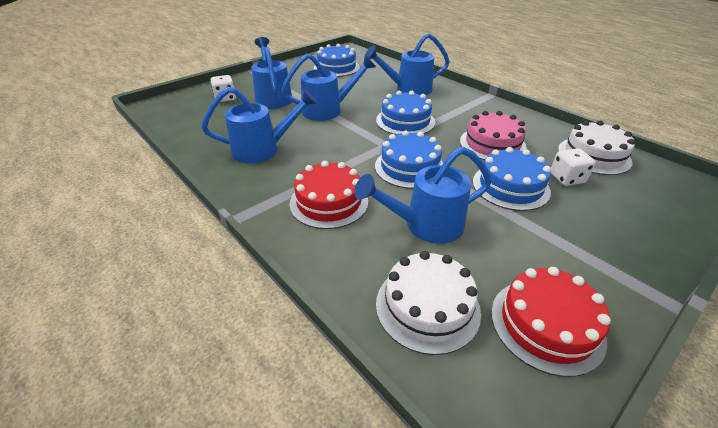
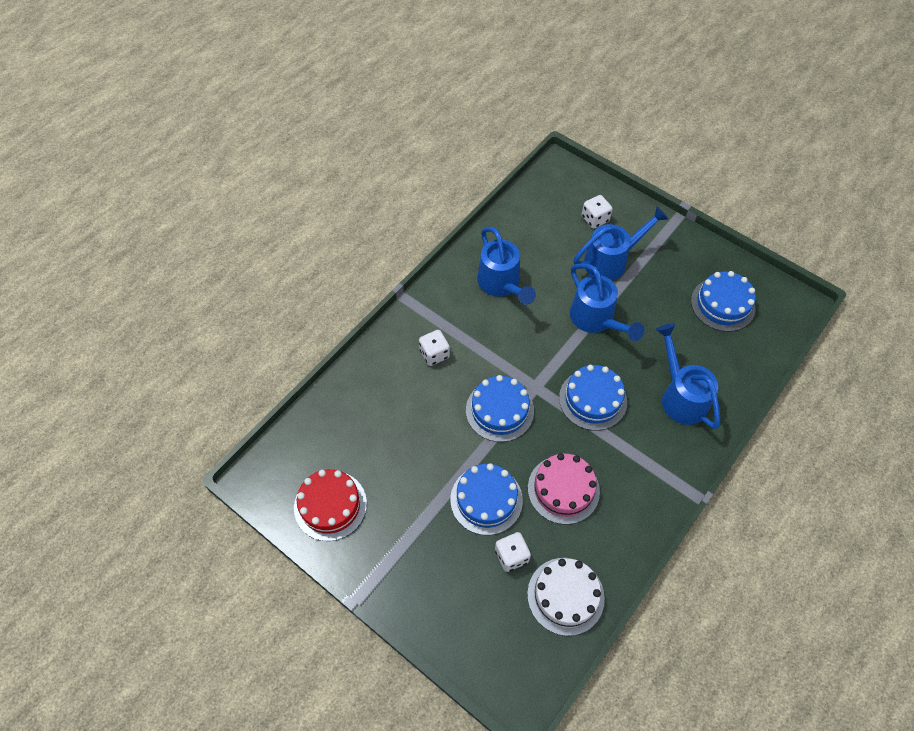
camera: 80 degrees right, 20 degrees up
red cake [290,161,368,229] -> white dice [419,330,450,366]
blue watering can [354,147,492,244] -> none
white cake [376,251,481,355] -> none

